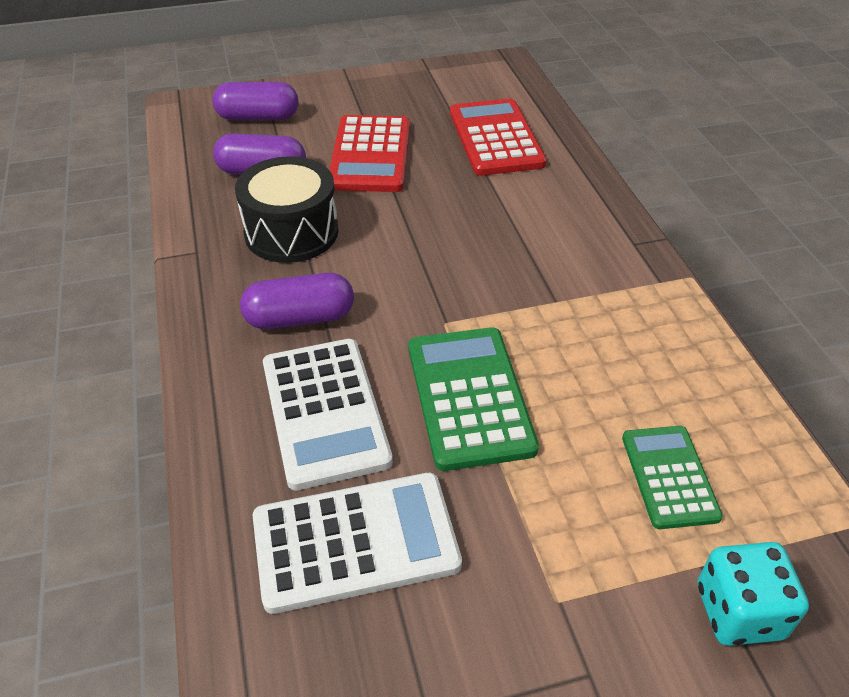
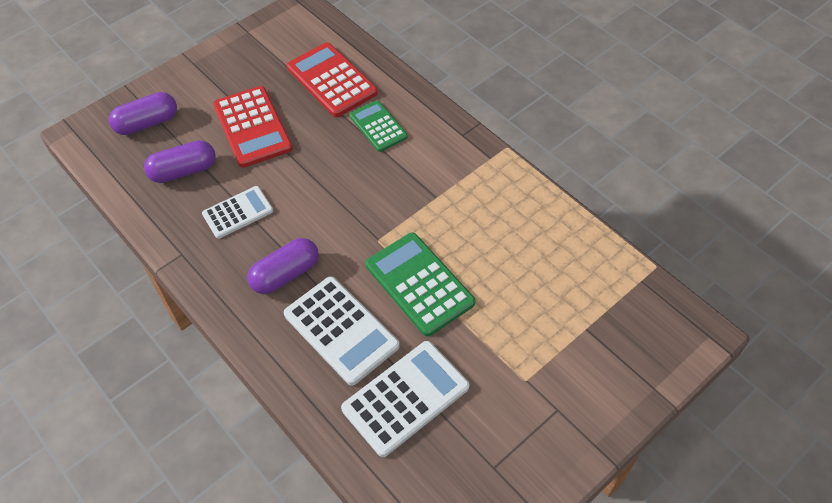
camera: 25 degrees left, 10 degrees up
black drum [235,156,339,263] -> white calculator [202,186,273,239]
green calculator [622,426,723,529] -> green calculator moved to [350,100,408,152]
turquoise dice [698,542,809,646] -> none

